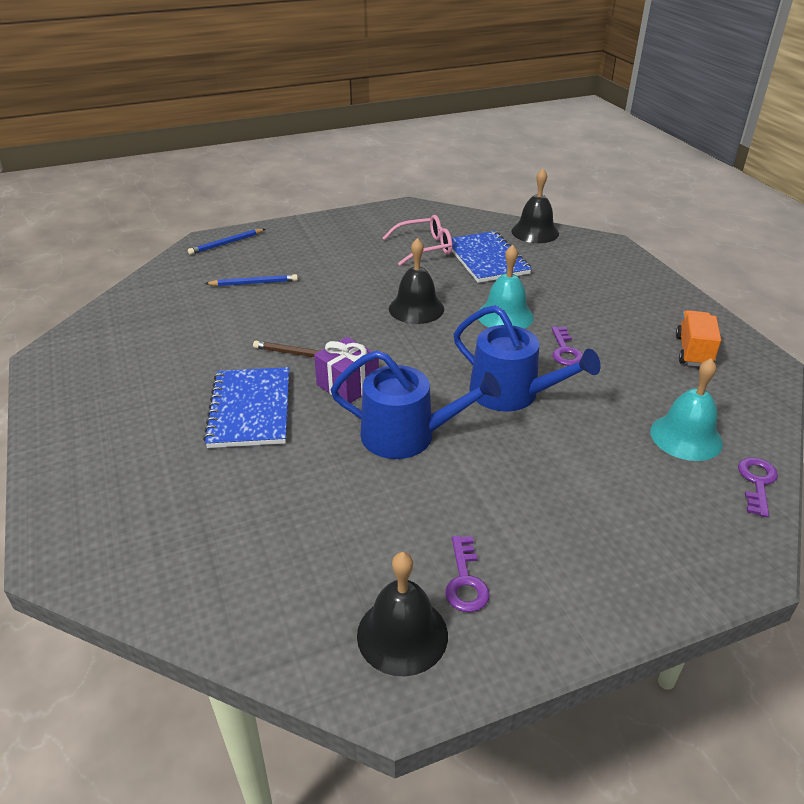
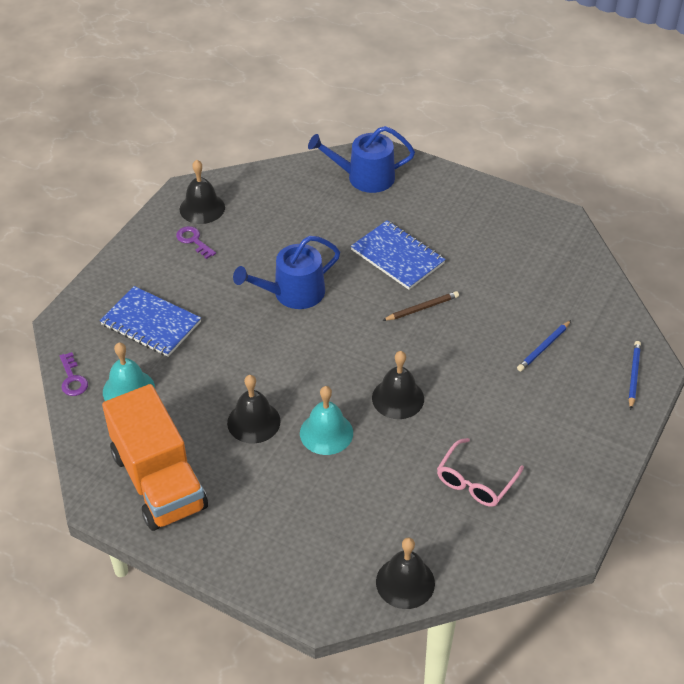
camera: 140 degrees right, 10 degrees up
purple gift [314,337,379,403] -> none
blue notebook [452,231,532,283] -> blue notebook moved to [100,286,201,357]
blue watering can [454,305,601,412] -> blue watering can moved to [308,126,415,193]
purple key [551,327,583,366] -> black bell [227,375,281,444]
orange truck [676,310,721,367] -> orange truck [102,384,208,531], size x2.10

